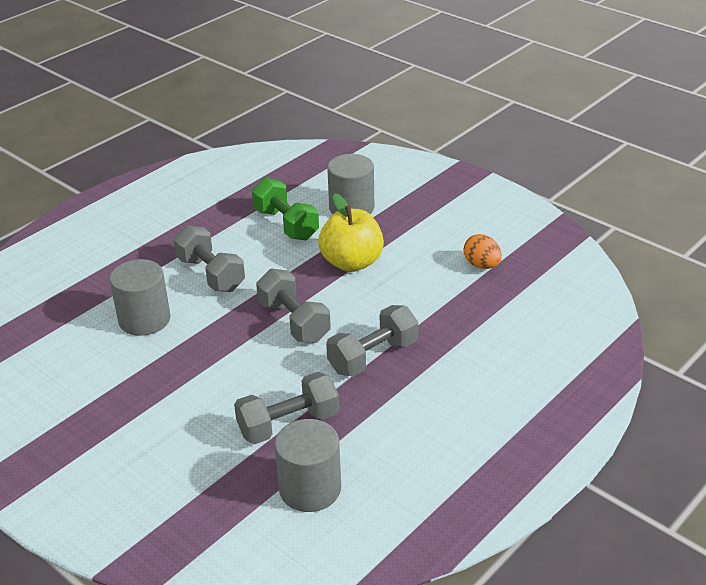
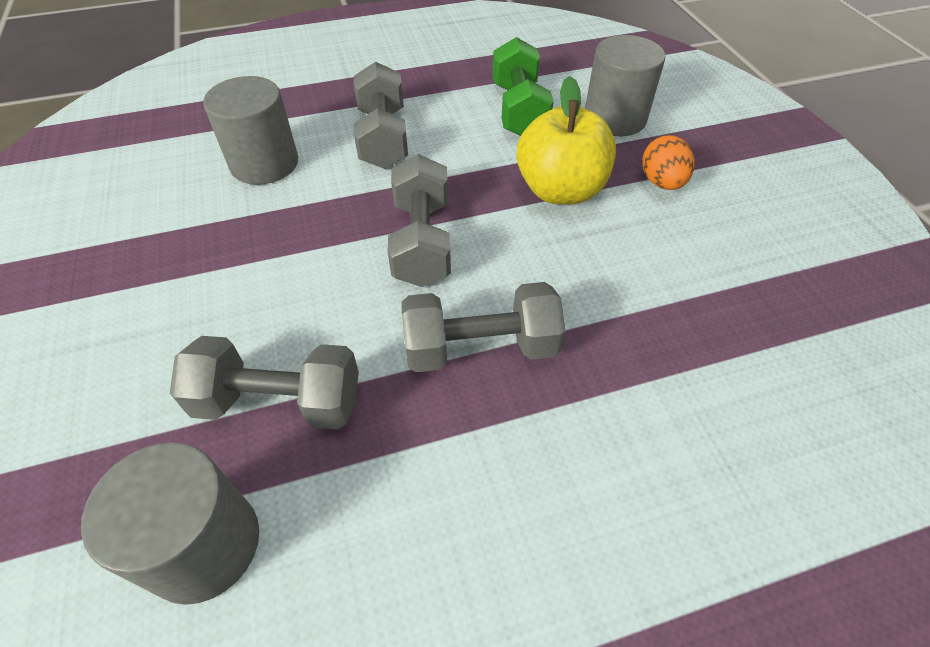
camera: 30 degrees right, 15 degrees up
orange egg [463,234,502,269] -> orange egg moved to [642,135,694,190]

